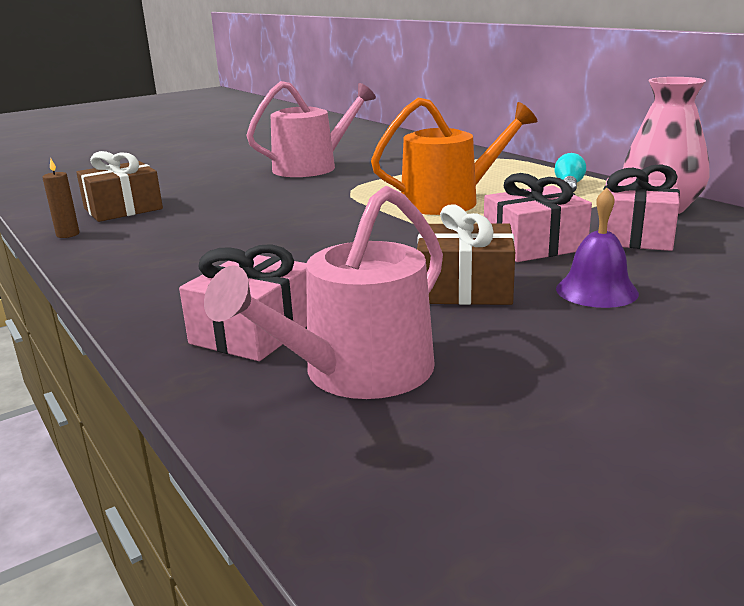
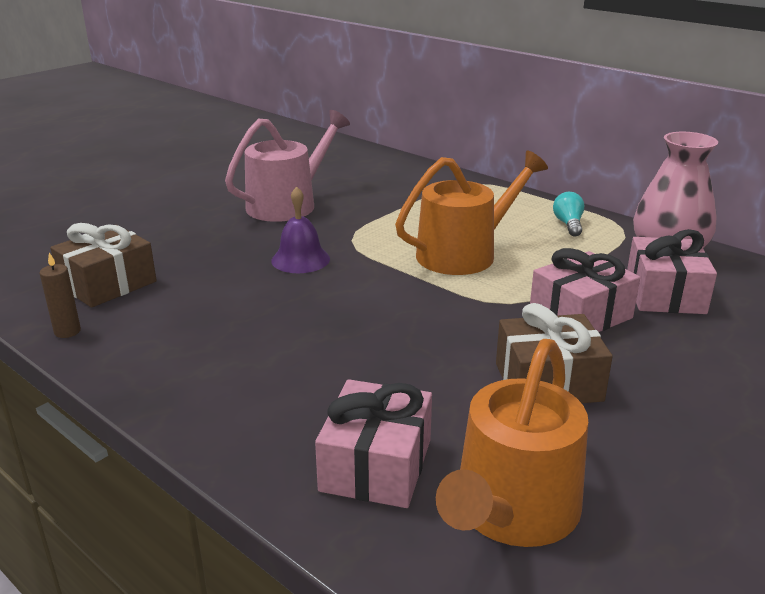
camera: 15 degrees left, 5 degrees up
pink watering can [204,186,443,399] -> orange watering can [436,339,588,547]
purple bell [556,188,639,308] -> purple bell moved to [272,186,330,273]

